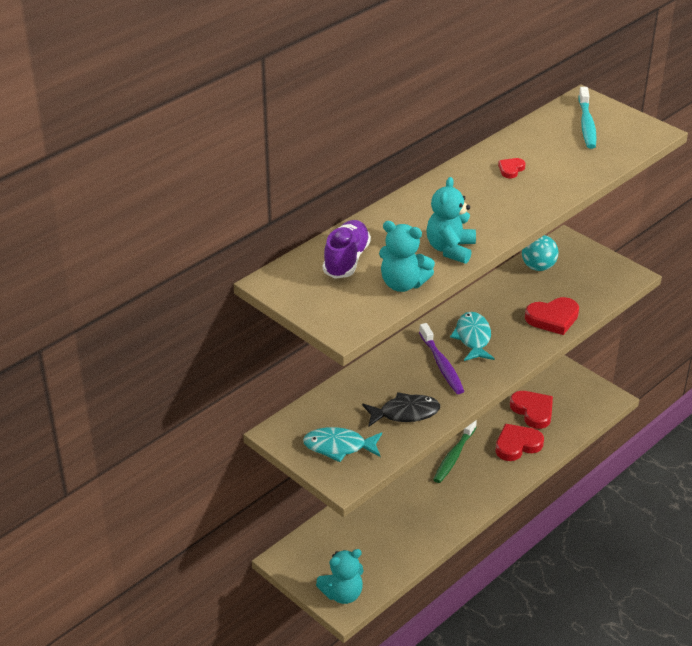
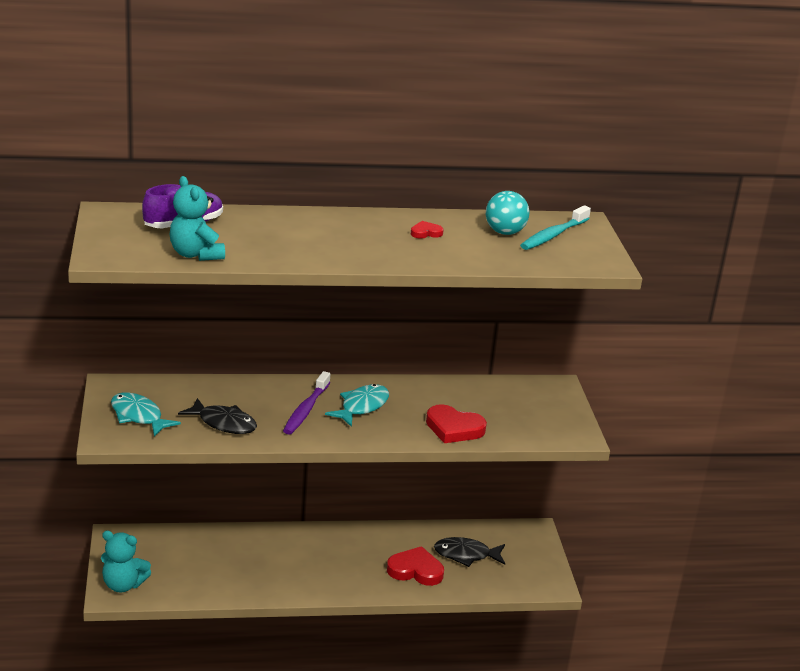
camera: 35 degrees right, 10 degrees down
turquoise teddy bear [426,177,476,264] -> none
green toothbrush [433,420,477,483] -> none
red heart [510,391,553,429] -> black fish [434,537,505,567]
turquoise ball [522,235,558,271] -> turquoise ball moved to [486,191,530,235]

